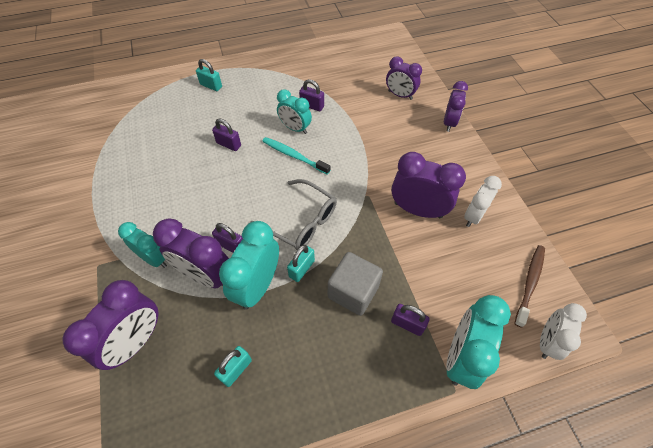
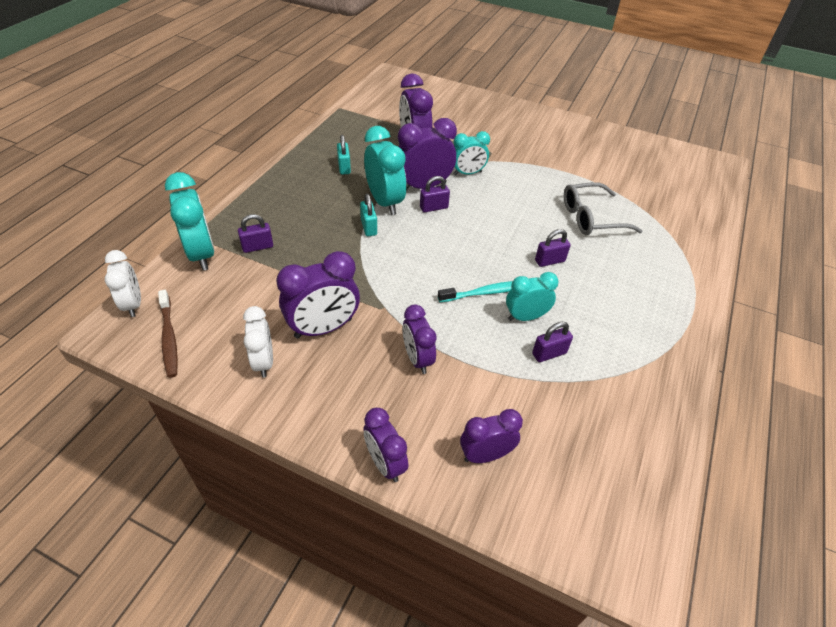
camera: 130 degrees right, 10 degrees down
turquoise padlock [196,59,222,91] -> none
grey glasses [251,179,337,250] -> grey glasses moved to [564,182,642,235]
grey cube [328,252,383,316] -> none
none -> purple clock [403,305,437,374]

